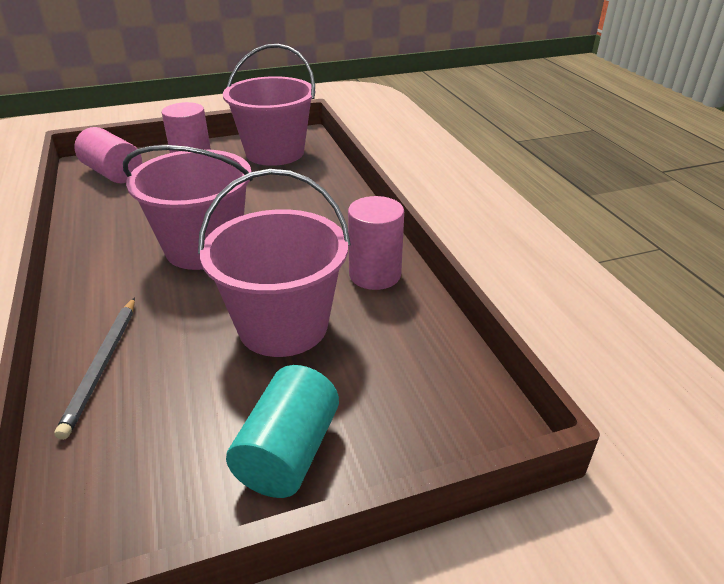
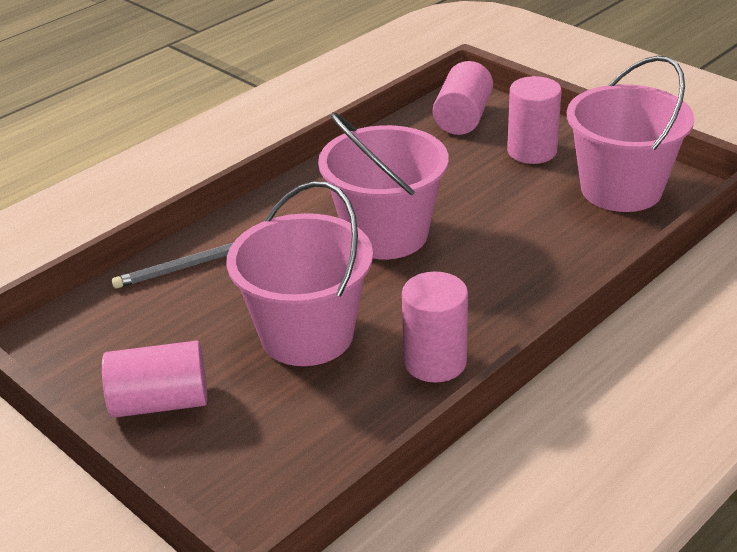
camera: 65 degrees right, 0 degrees up
turquoise cylinder [226,365,339,498] -> pink cylinder [102,341,207,418]

